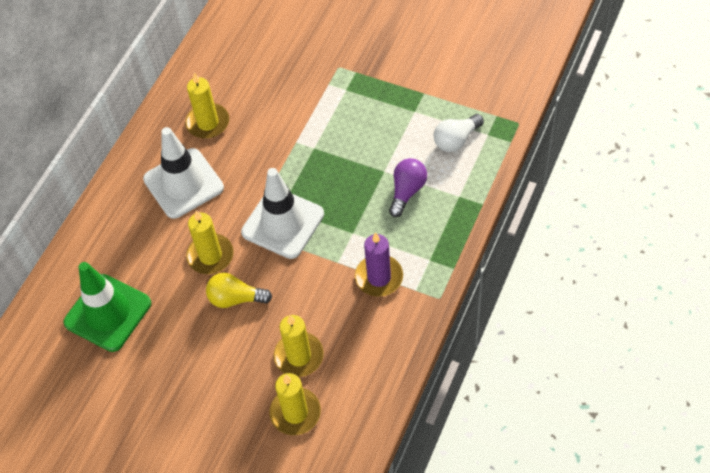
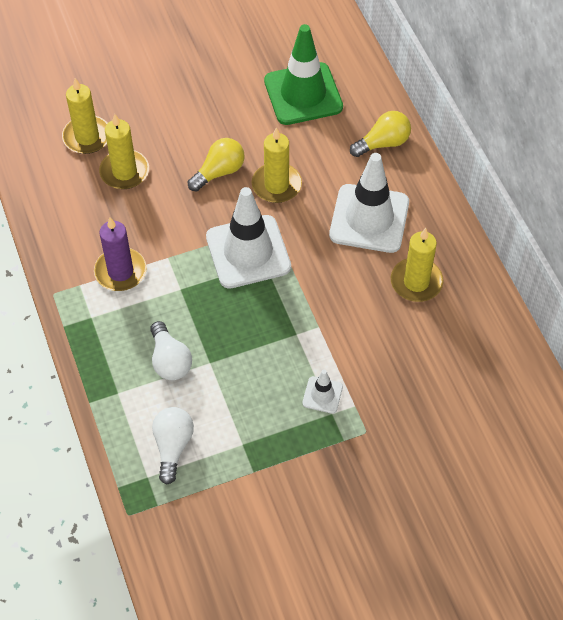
camera: 130 degrees right, 0 degrees up
purple light bulb [389,158,427,217] -> white light bulb [150,321,192,380]
none -> white traffic cone [302,370,343,414]
none -> yellow light bulb [350,111,411,157]

